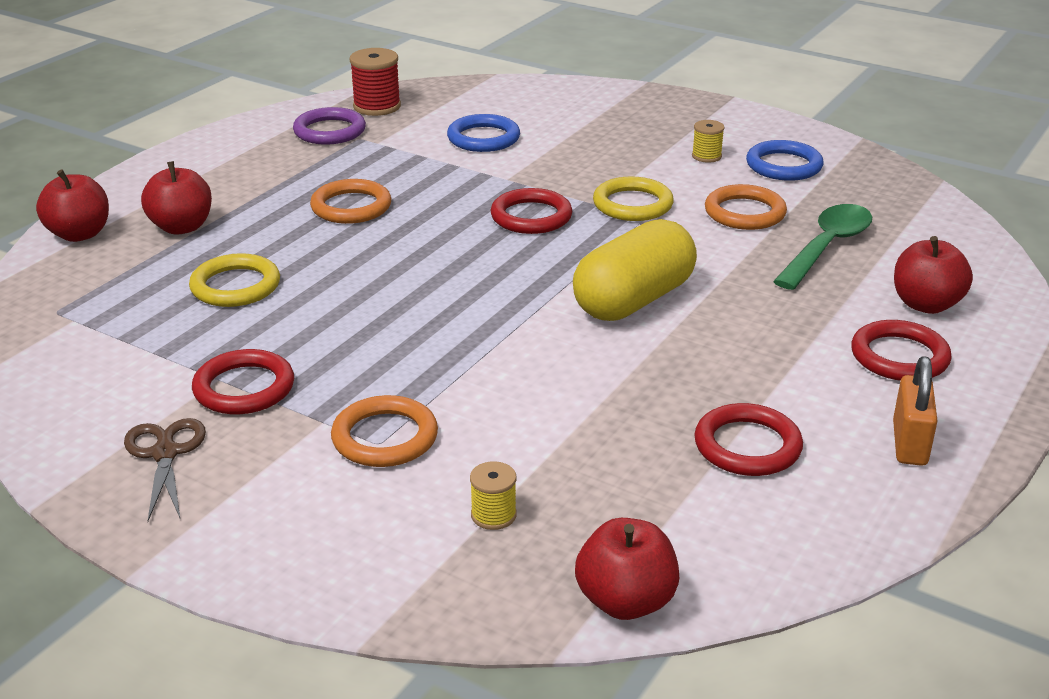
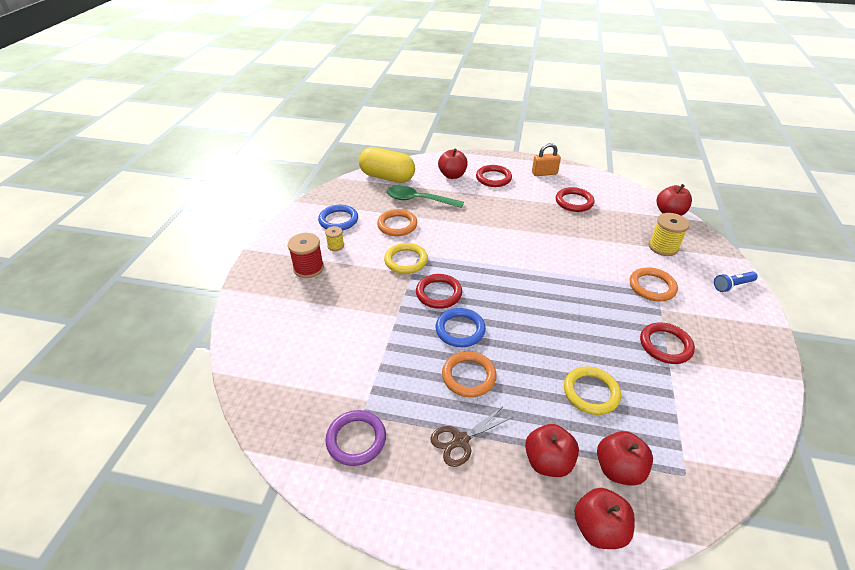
camera: 110 degrees left, 10 degrees up
brown scissors [124,418,206,521] -> brown scissors moved to [430,407,513,467]
red spool [350,48,401,116] -> red spool moved to [288,233,324,278]
blue ring [447,114,520,152] -> blue ring moved to [436,308,486,347]
yellow spool [470,461,517,530] -> yellow spool [649,213,689,256], size x1.72
yellow capsule [573,219,697,321] -> yellow capsule moved to [359,147,415,183]
none -> red apple [597,431,653,486]
none -> blue flashlight [714,272,758,292]

